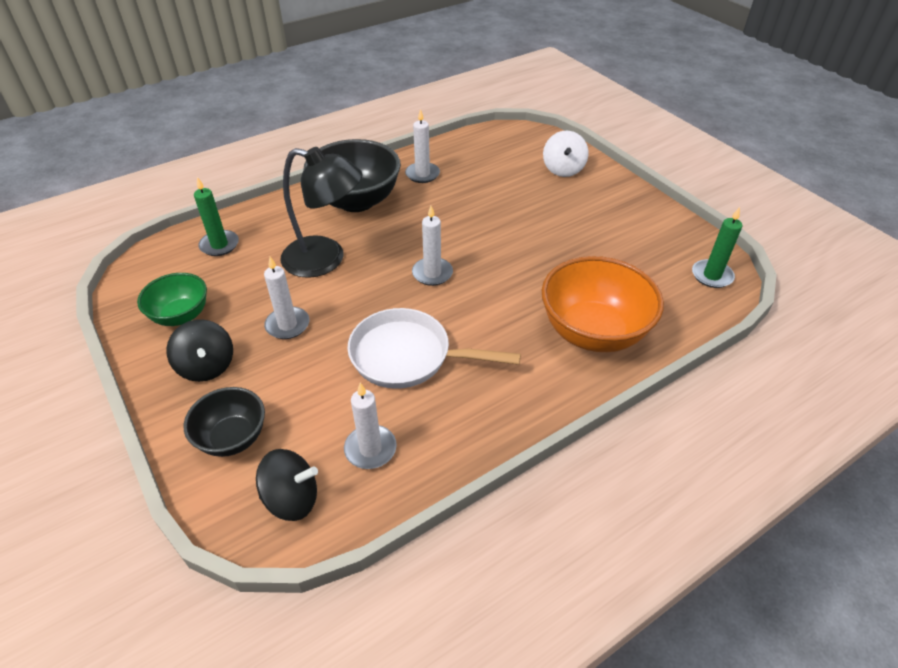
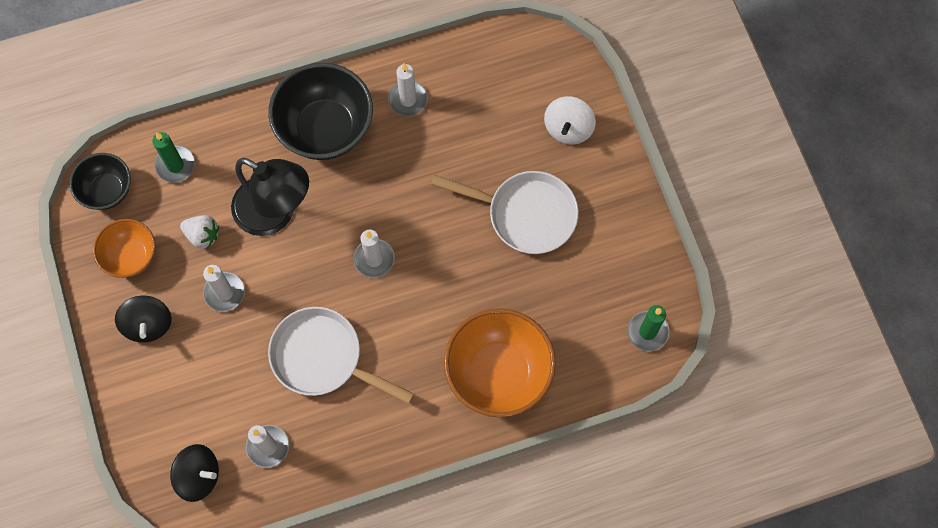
camera: 15 degrees right, 25 degrees up
green bowl [137,273,207,326] -> orange bowl [93,219,155,278]
black bowl [184,387,265,457] -> black bowl moved to [69,153,131,210]
none -> white strawberry [180,215,219,249]
none -> white pan [431,171,579,254]

